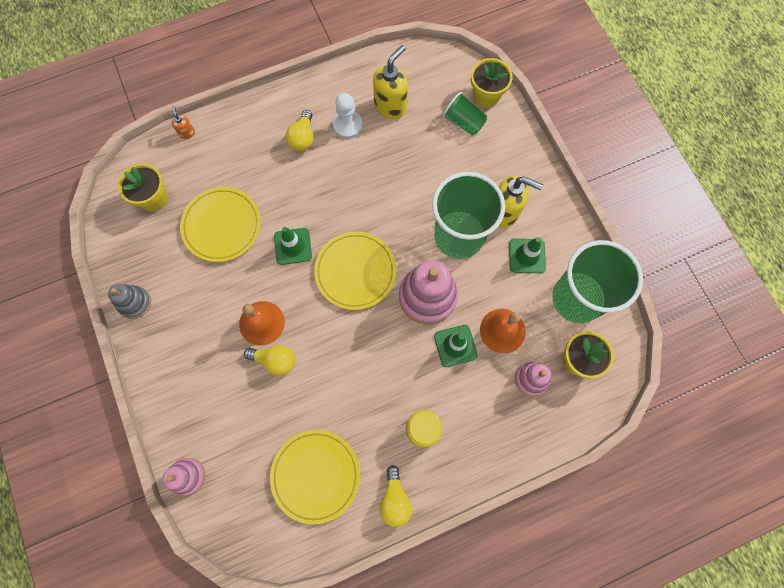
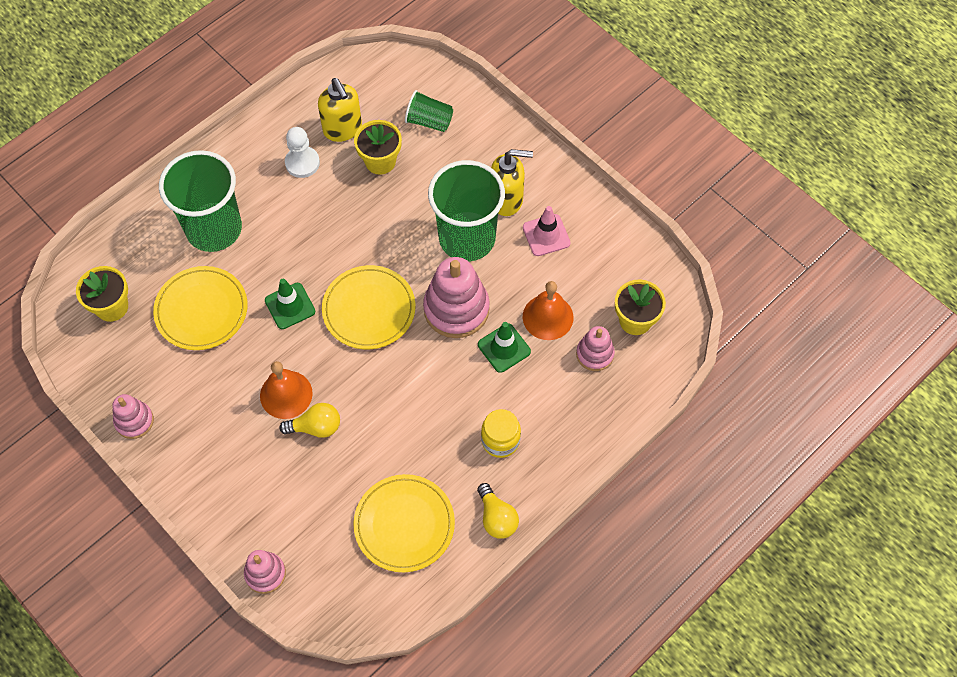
camera: 20 degrees left, 10 degrees down
grey stacking toy [108,284,151,319] -> pink stacking toy [112,394,154,439]
orange soap dispenser [172,106,195,139] -> none
yellow light bulb [286,110,313,151] -> none
yellow soap dispenser [373,45,408,119] -> yellow soap dispenser turned 135 degrees clockwise [318,78,362,142]
yellow flower pot [471,58,513,108] -> yellow flower pot moved to [354,120,402,175]
green traffic cone [509,237,546,273] -> pink traffic cone [523,206,571,256]
green cup [552,240,643,323] -> green cup moved to [159,150,242,252]

